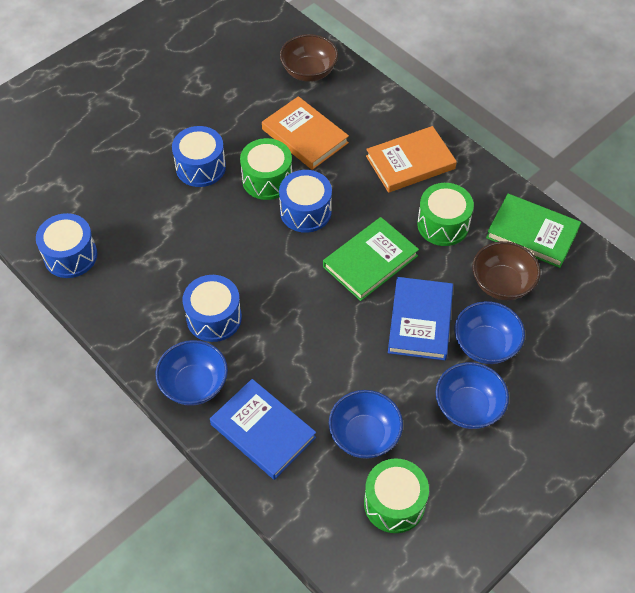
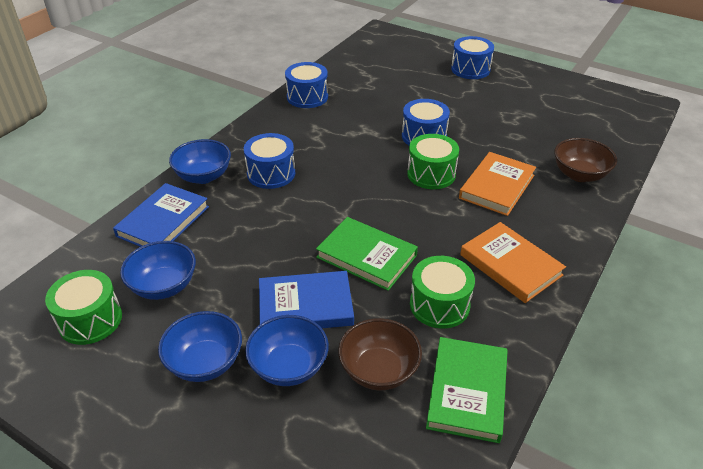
camera: 75 degrees right, 15 degrees down
blue drum [279,170,332,233] -> blue drum moved to [451,36,494,79]

